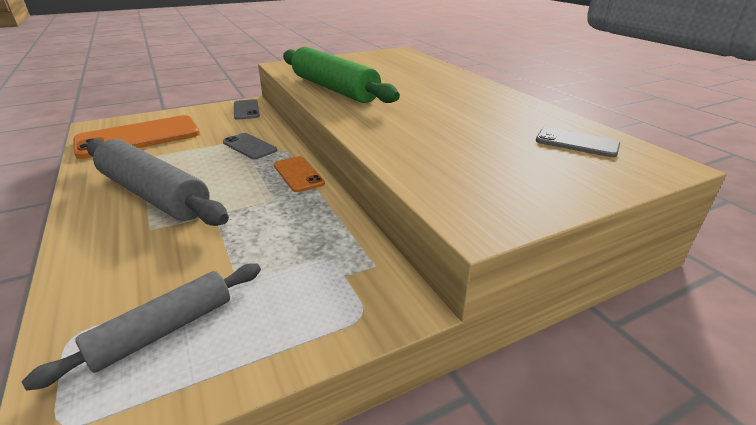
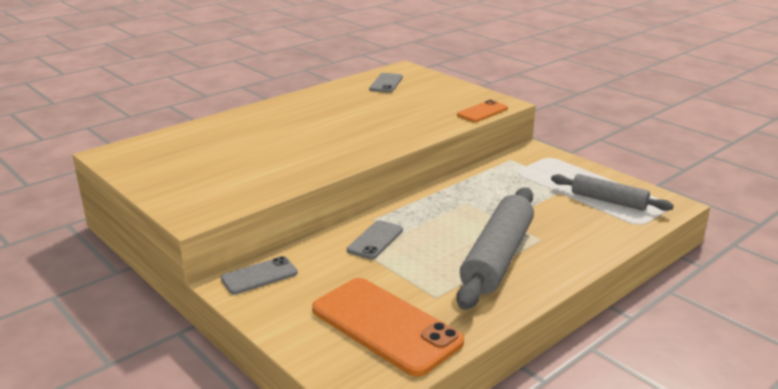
camera: 105 degrees left, 5 degrees down
orange phone [274,156,325,192] -> orange phone moved to [457,100,508,122]
green rolling pin [283,47,400,103] -> none

